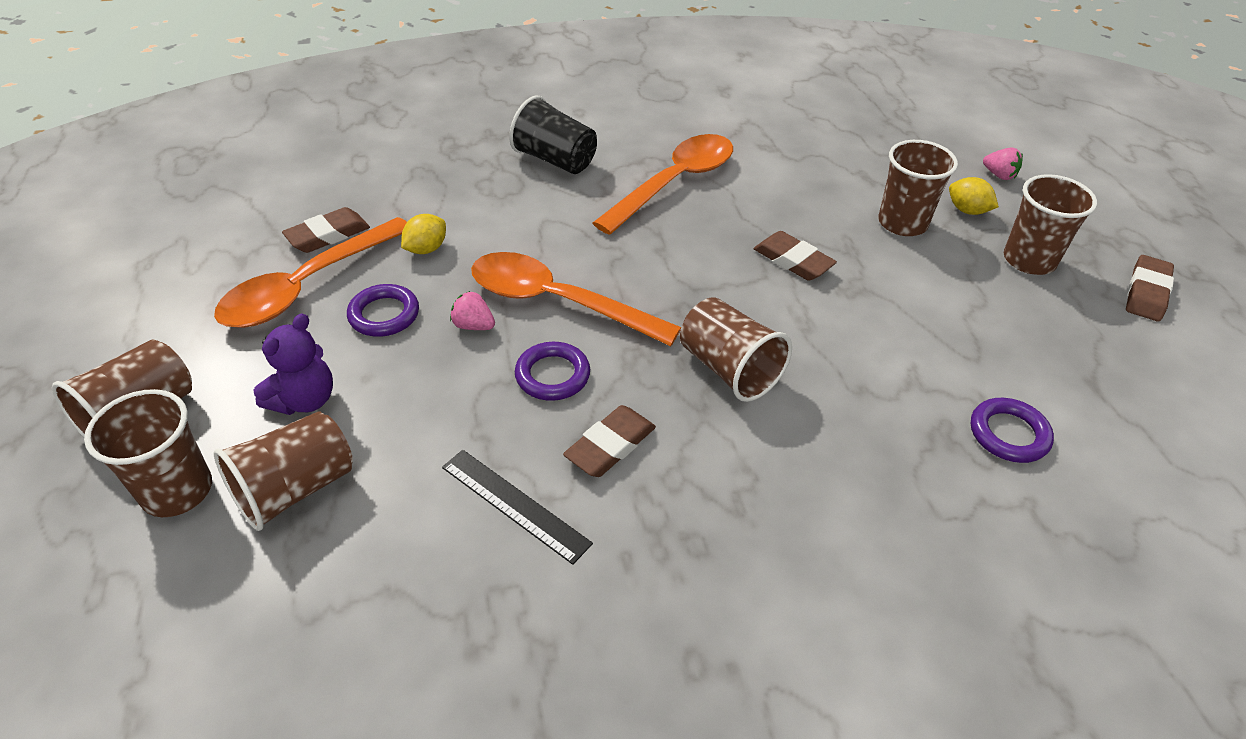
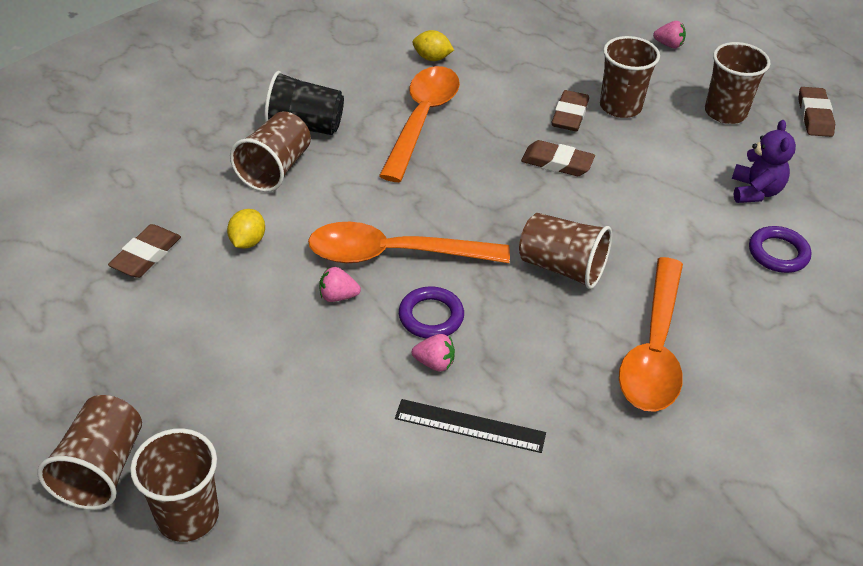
camera: 25 degrees left, 0 degrees up
orange spoon [214,217,407,328] -> orange spoon moved to [619,257,683,412]
brown cup [214,411,353,531] -> brown cup moved to [230,111,311,192]
purple teddy bear [253,313,333,415] -> purple teddy bear moved to [732,120,796,203]
purple ring [347,284,419,337] -> none
brown eraser [563,405,656,477] -> brown eraser moved to [552,90,589,131]
yellow lemon [949,177,999,215] -> yellow lemon moved to [413,30,454,61]
none -> pink strawberry [412,334,455,372]

